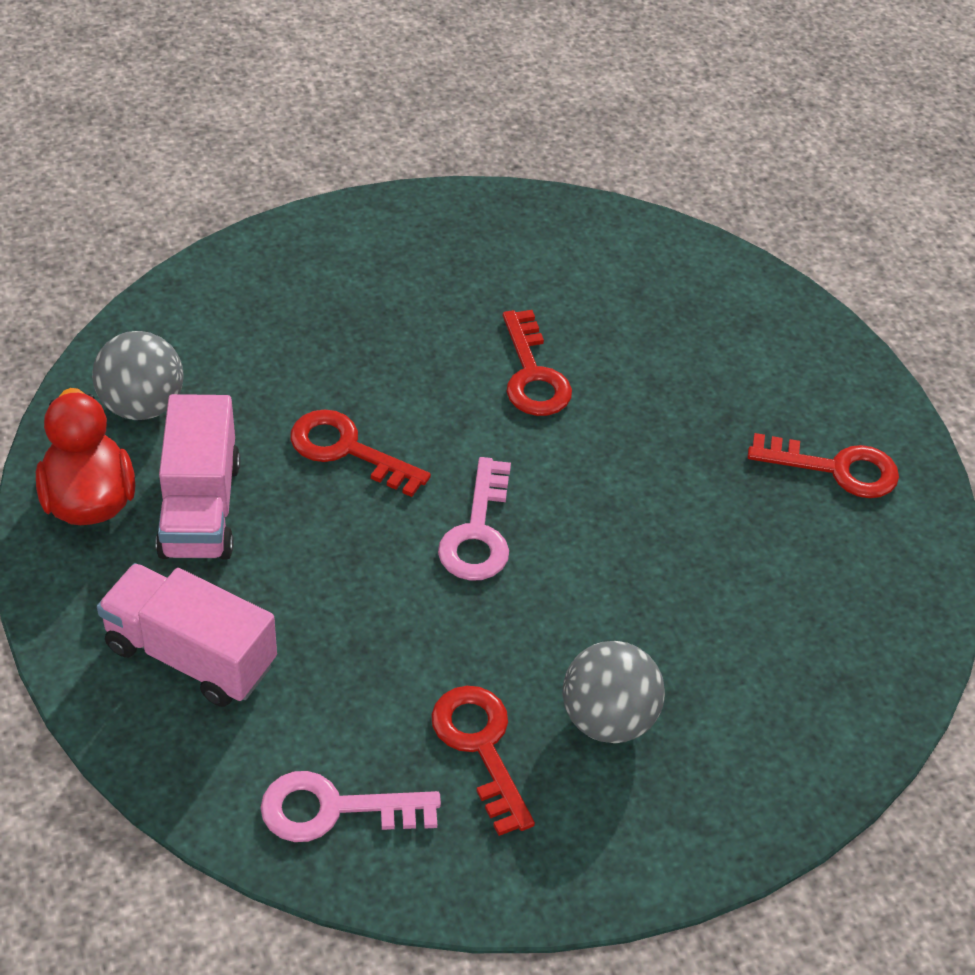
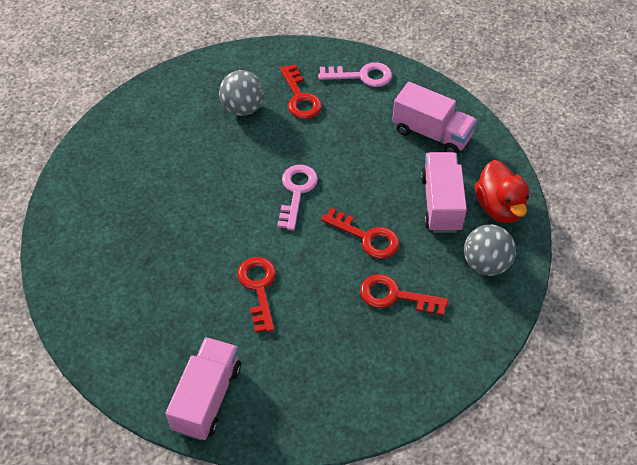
camera: 175 degrees left, 5 degrees up
red key [748,433,899,498] -> red key moved to [360,274,448,316]
none -> pink truck [165,337,241,440]

